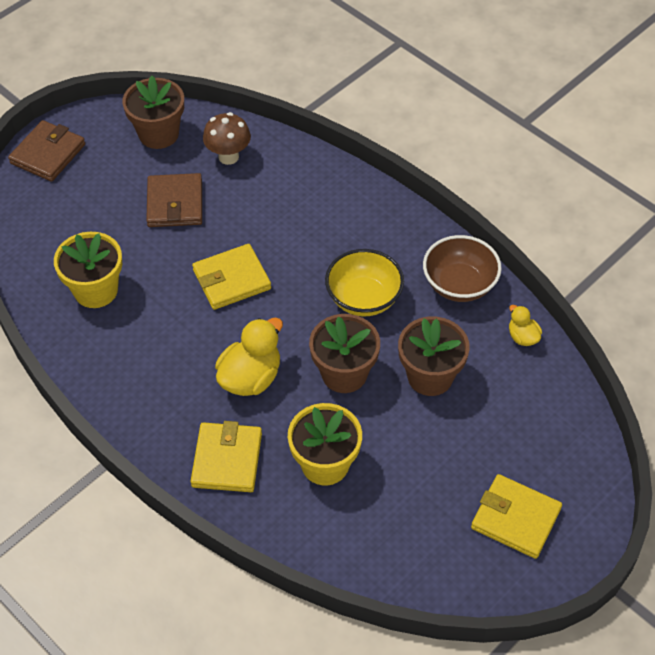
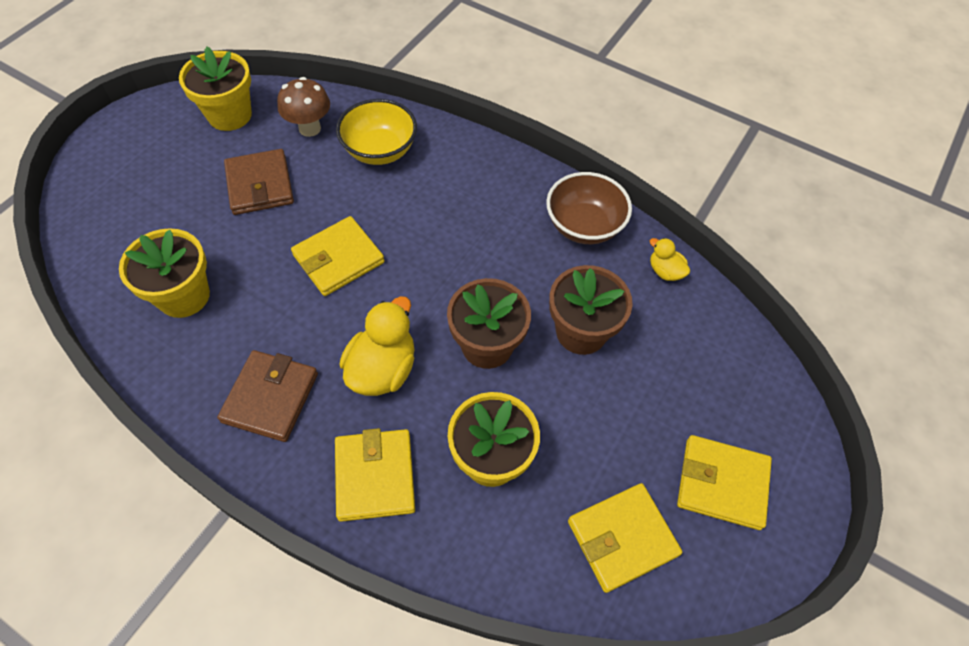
camera: 15 degrees left, 5 degrees up
brown wallet [8,120,85,182] -> brown wallet moved to [217,350,318,442]
brown flower pot [122,76,184,149] -> yellow flower pot [179,47,252,131]
yellow bowl [325,249,404,316] -> yellow bowl moved to [336,99,417,165]
none -> yellow wallet [568,483,682,593]

